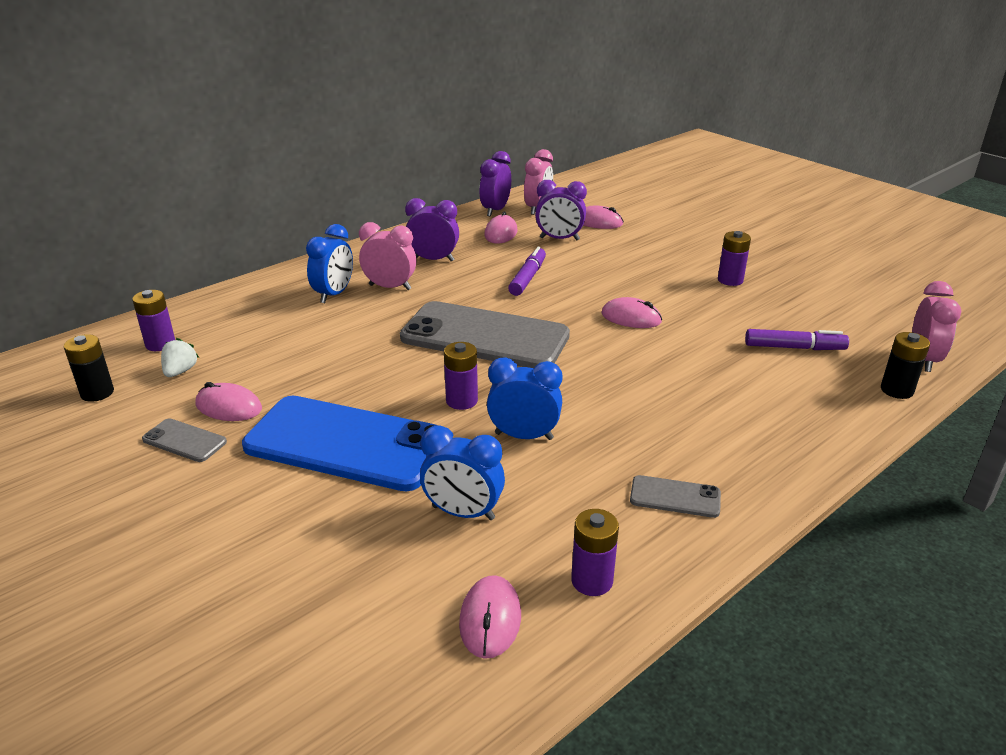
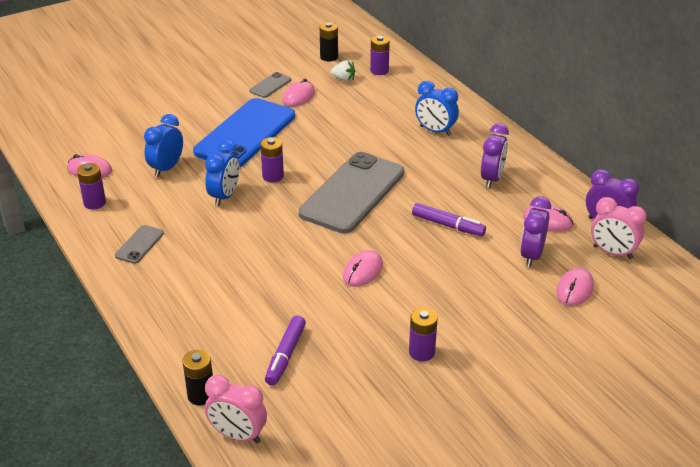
camera: 100 degrees right, 5 degrees up
pink clock [359,222,416,290] -> none

